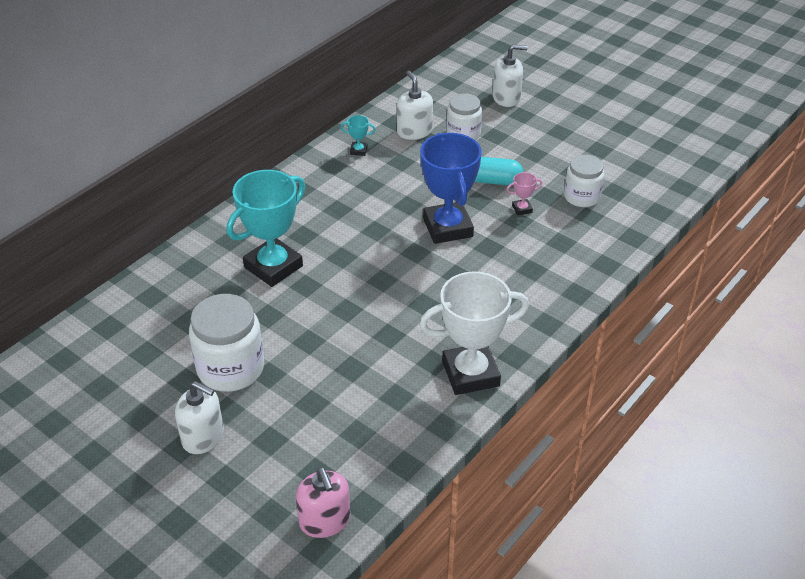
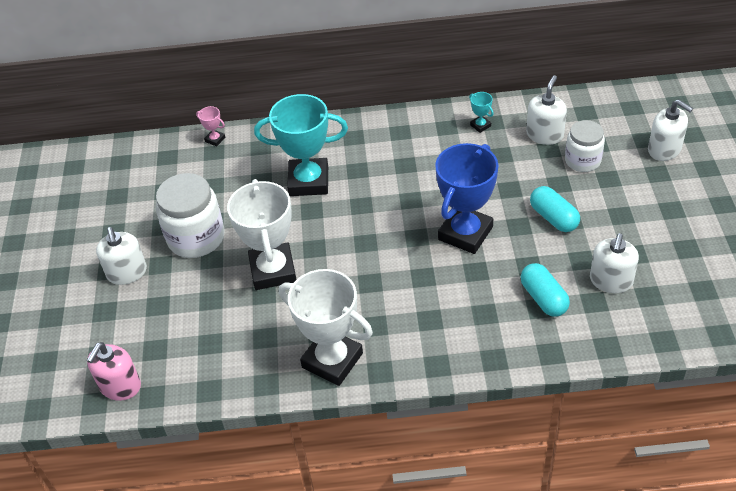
camera: 50 degrees right, 5 degrees up
pink trophy [506,172,542,215] -> pink trophy moved to [196,106,225,146]
white jar [564,155,604,207] -> white soap dispenser [590,233,639,293]
none -> white trophy [227,179,297,290]
none -> turquoise capsule [521,263,570,317]

